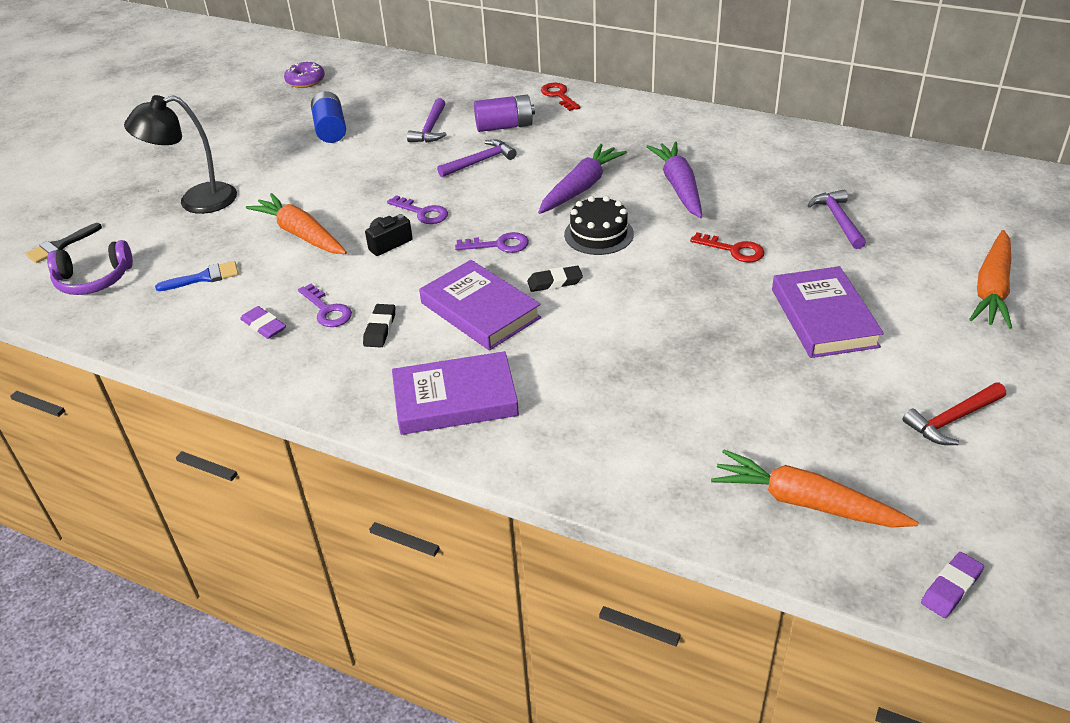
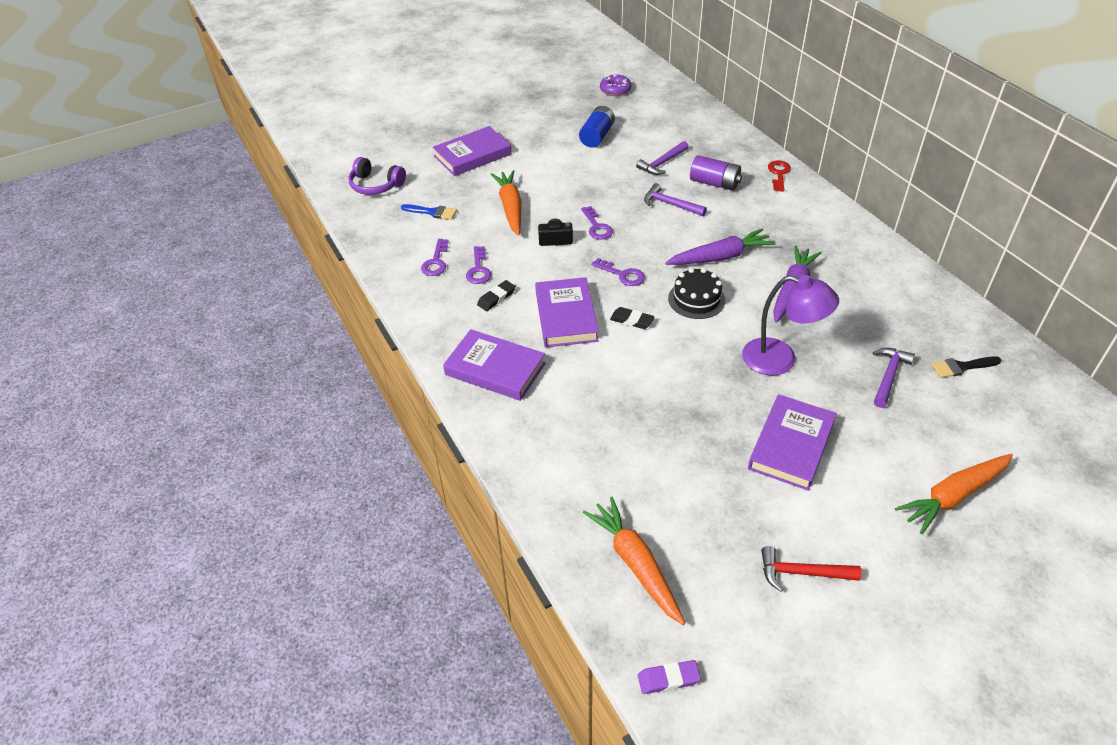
camera: 35 degrees right, 5 degrees up
black brush [25,223,102,263] -> black brush moved to [931,357,1001,378]
black lamp [124,95,237,214] -> purple book [433,126,512,176]
purple eraser [240,306,286,339] -> purple key [421,239,449,276]
purple hammer [437,140,517,177] -> purple hammer turned 150 degrees counterclockwise [644,183,707,216]
red key [690,232,765,262] -> purple lamp [742,275,839,376]

